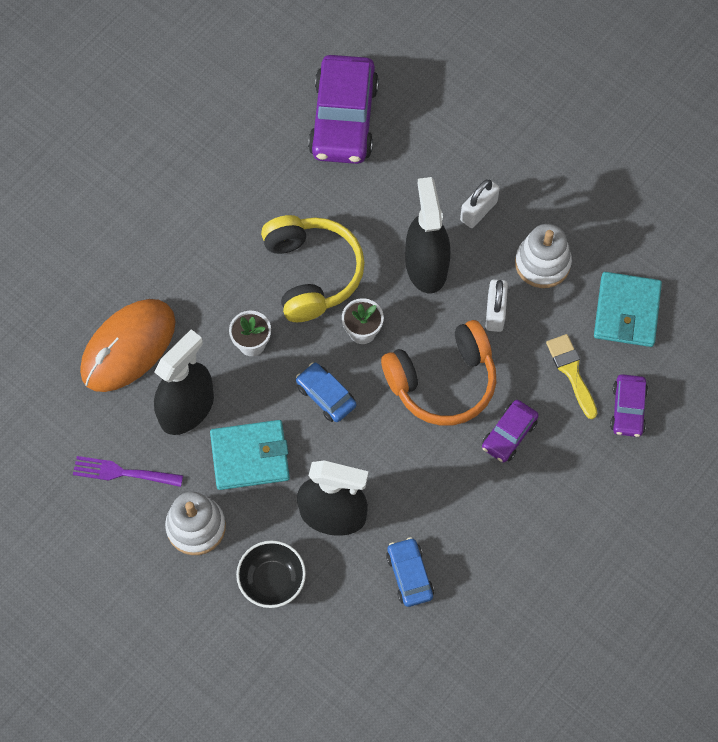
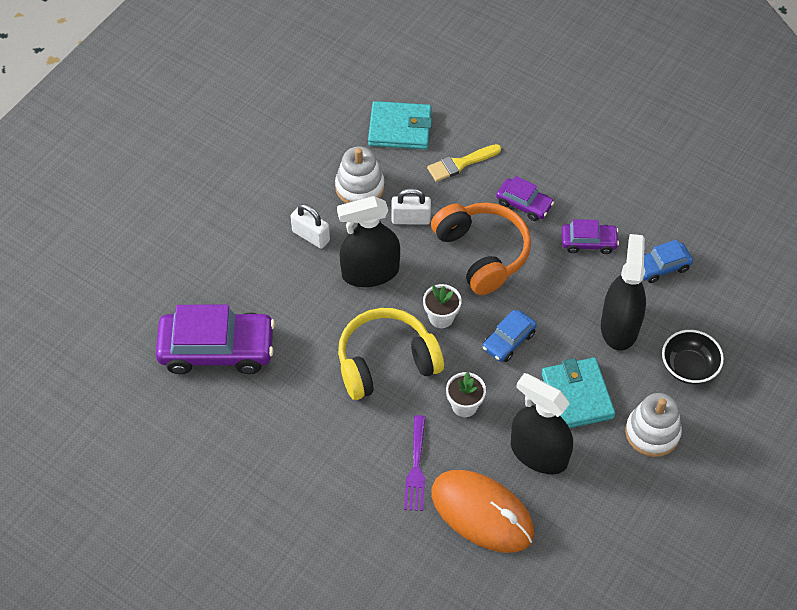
camera: 95 degrees left, 10 degrees down
purple fork [73,456,183,487] -> purple fork moved to [404,415,425,511]
purple car [610,374,648,437] -> purple car moved to [562,219,619,254]

